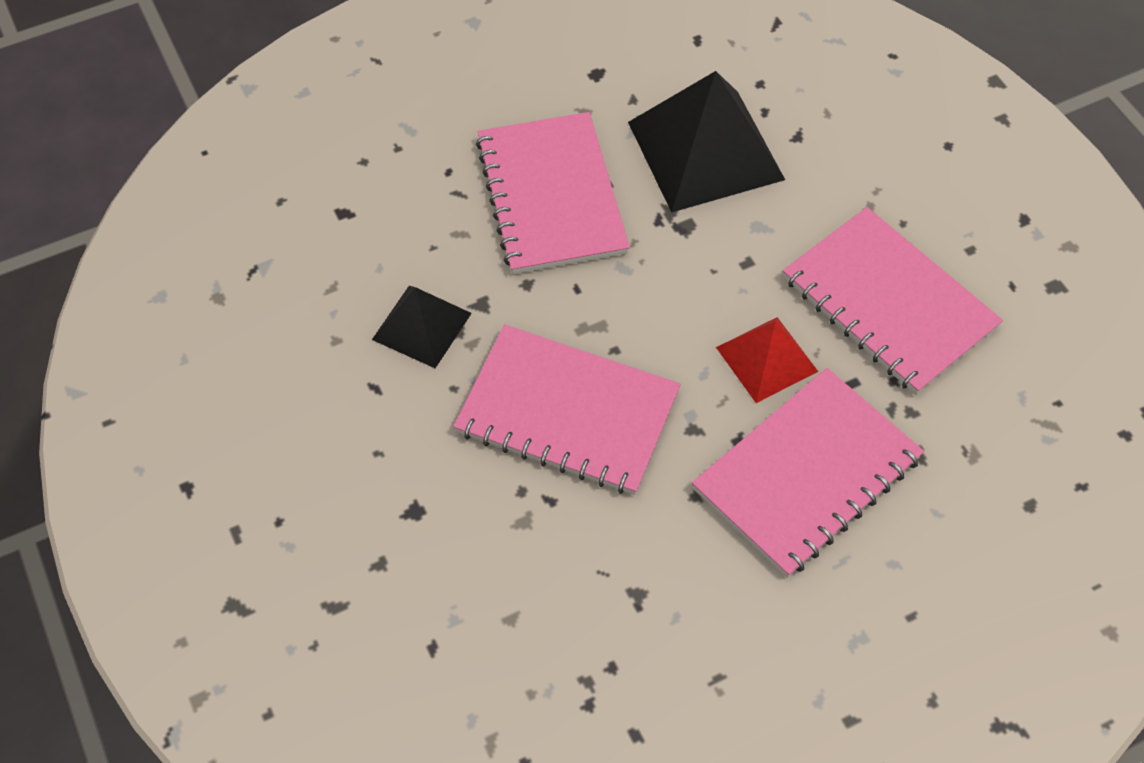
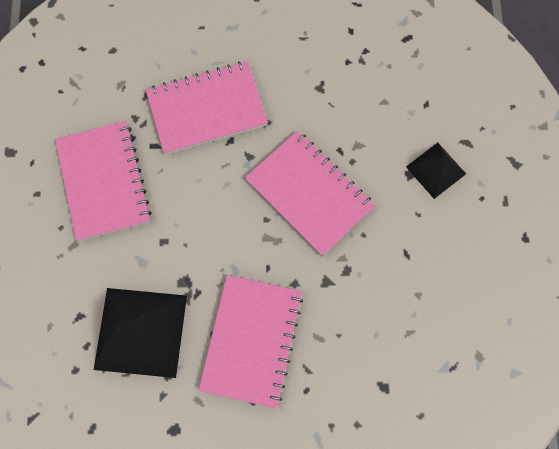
camera: 155 degrees left, 15 degrees up
black pyramid [372,286,472,368] -> black pyramid moved to [406,143,466,199]
red pyramid [716,317,818,403] -> none

